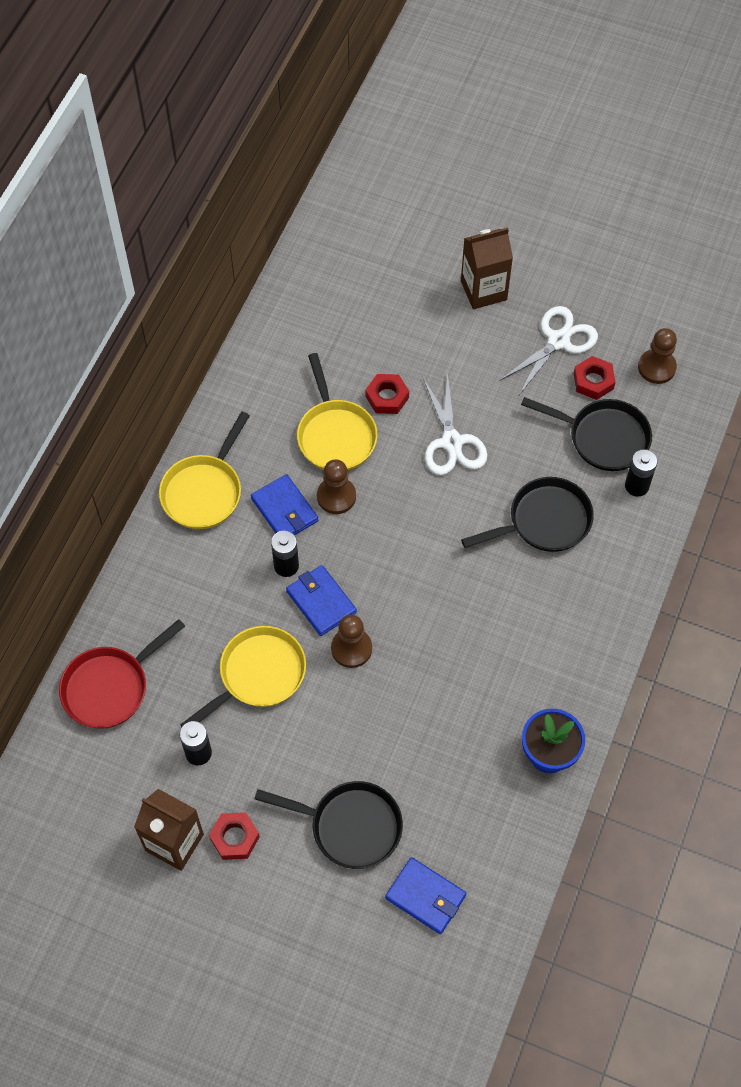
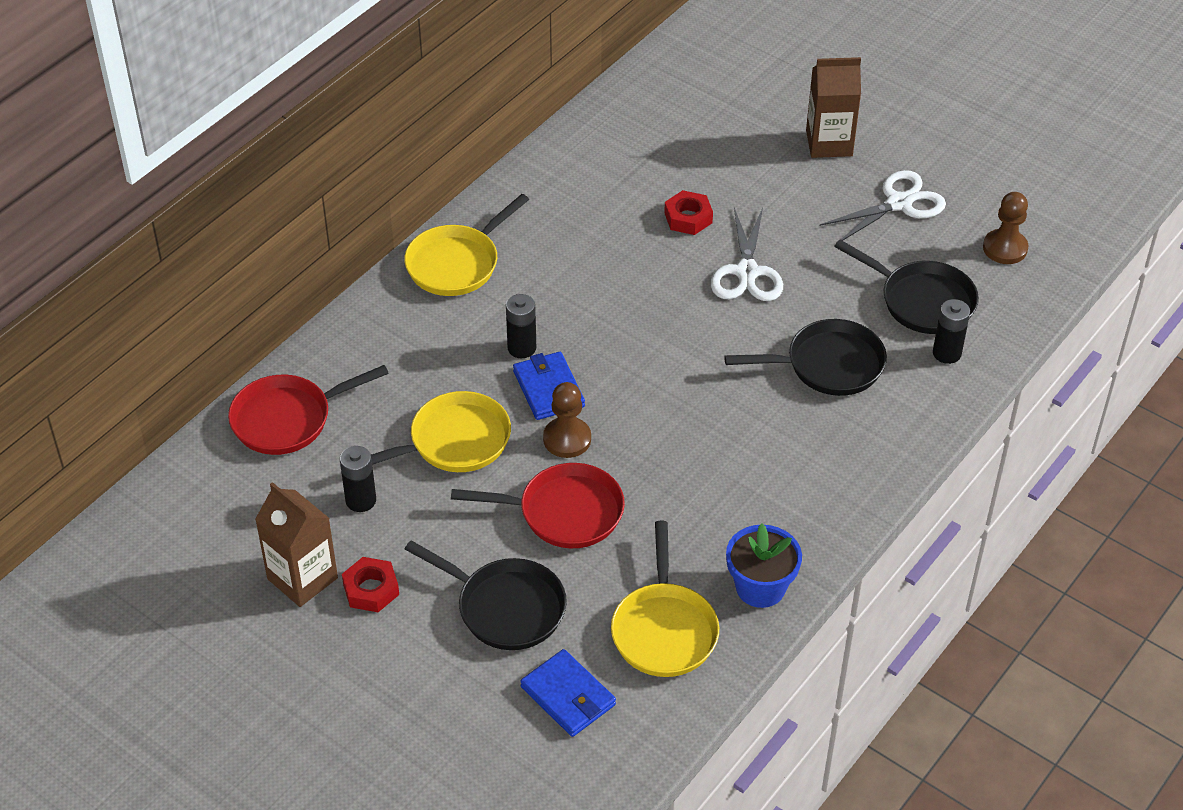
camera: 15 degrees right, 15 degrees down
blue wallet [251,474,318,535] -> none
yellow pan [297,353,377,471] -> yellow pan moved to [611,521,719,677]
brown pawn [317,459,356,514] -> none
red nut [574,356,615,400] -> none
none -> red pan [451,463,625,548]

